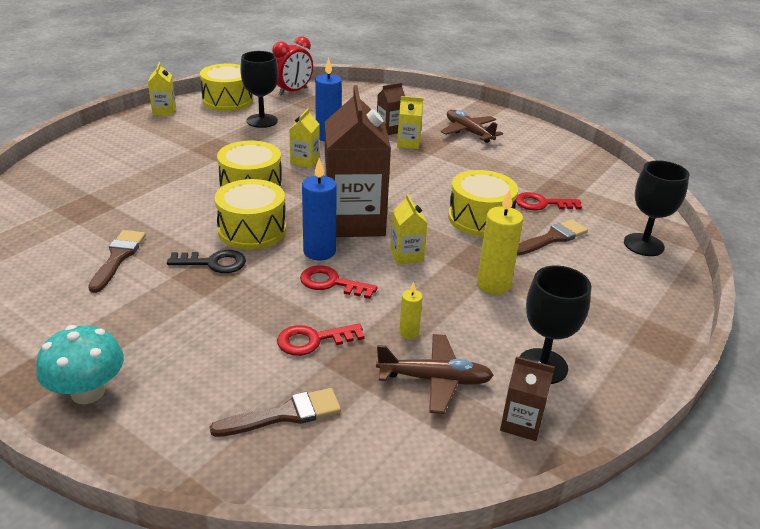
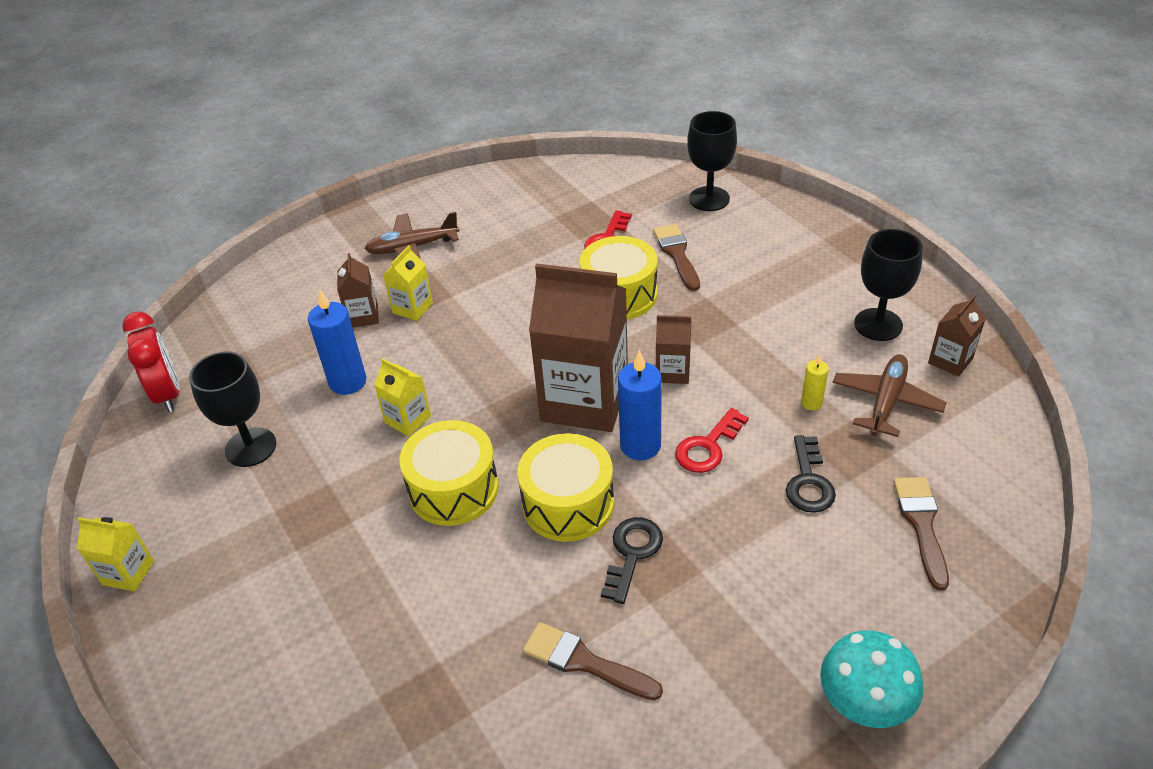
camera: 65 degrees left, 10 degrees up
yellow drum [200,64,253,111] -> none
red key [277,323,365,356] -> black key [786,435,836,513]
yellow carton [390,194,427,265] -> brown carton [656,315,691,384]
yellow candle [477,189,523,295] -> none

